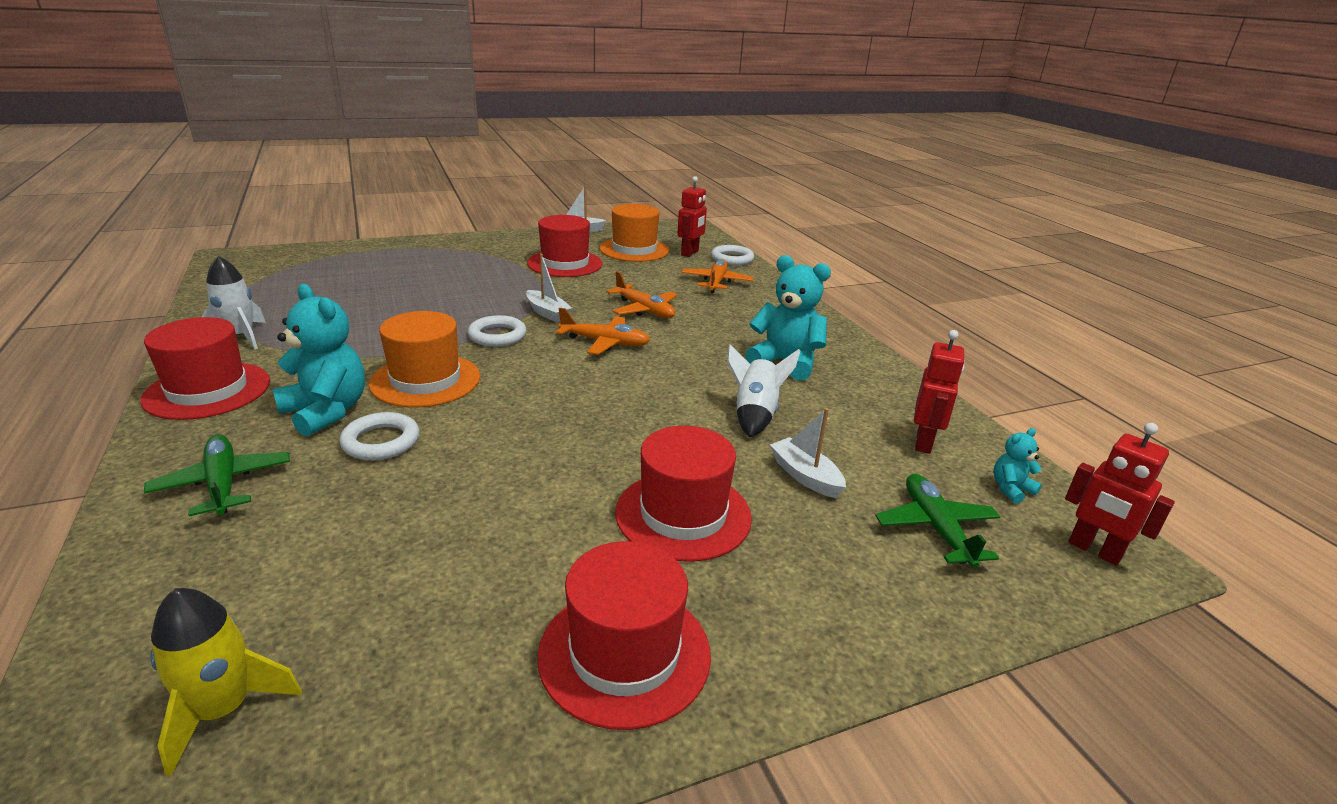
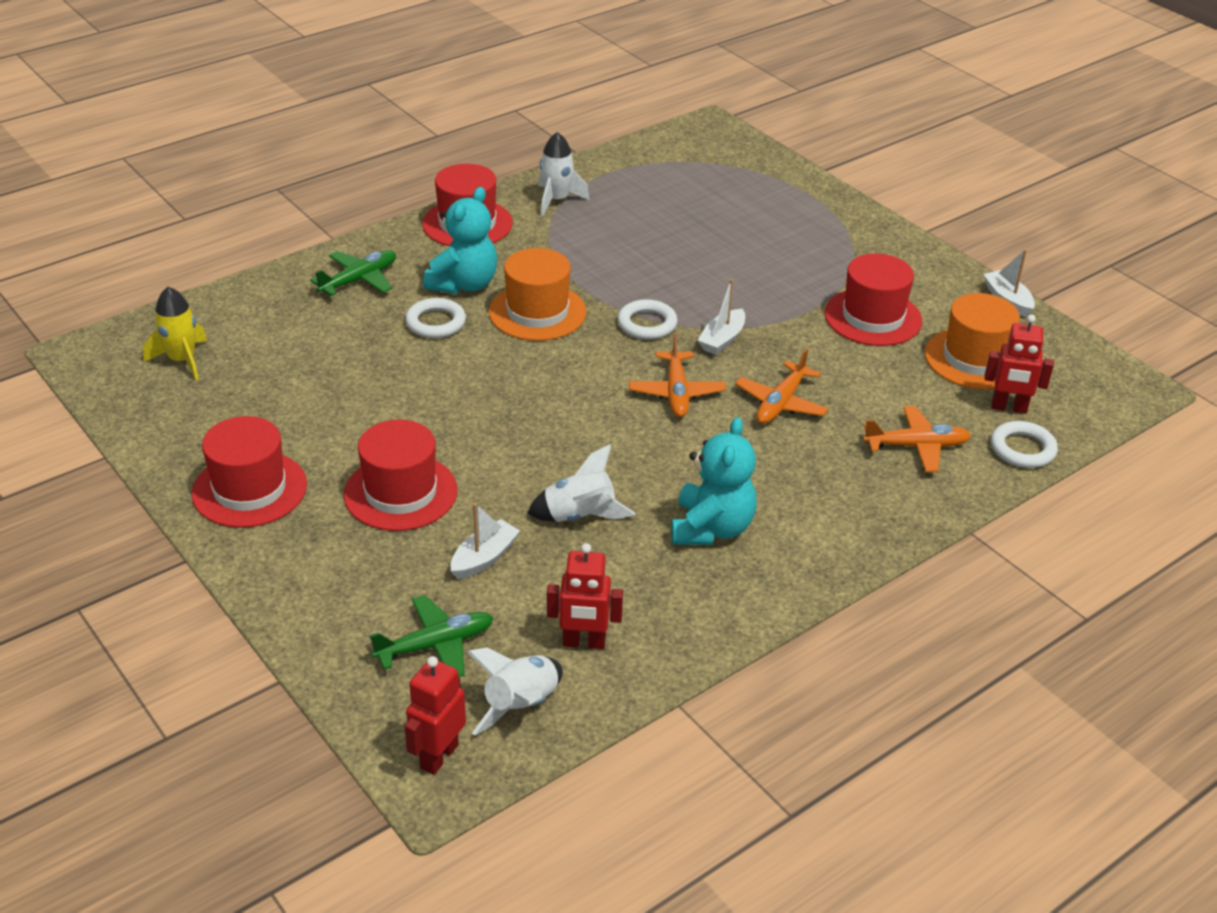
camera: 75 degrees right, 10 degrees up
turquoise teddy bear [993,428,1042,504] -> white rocket [467,647,563,736]

